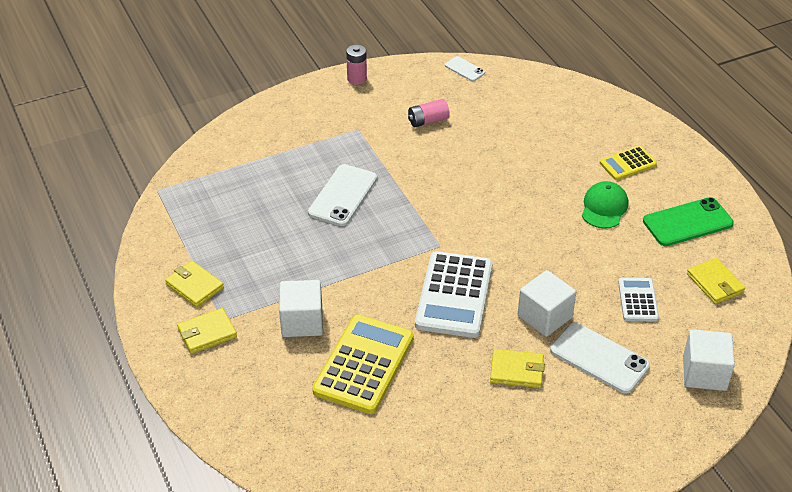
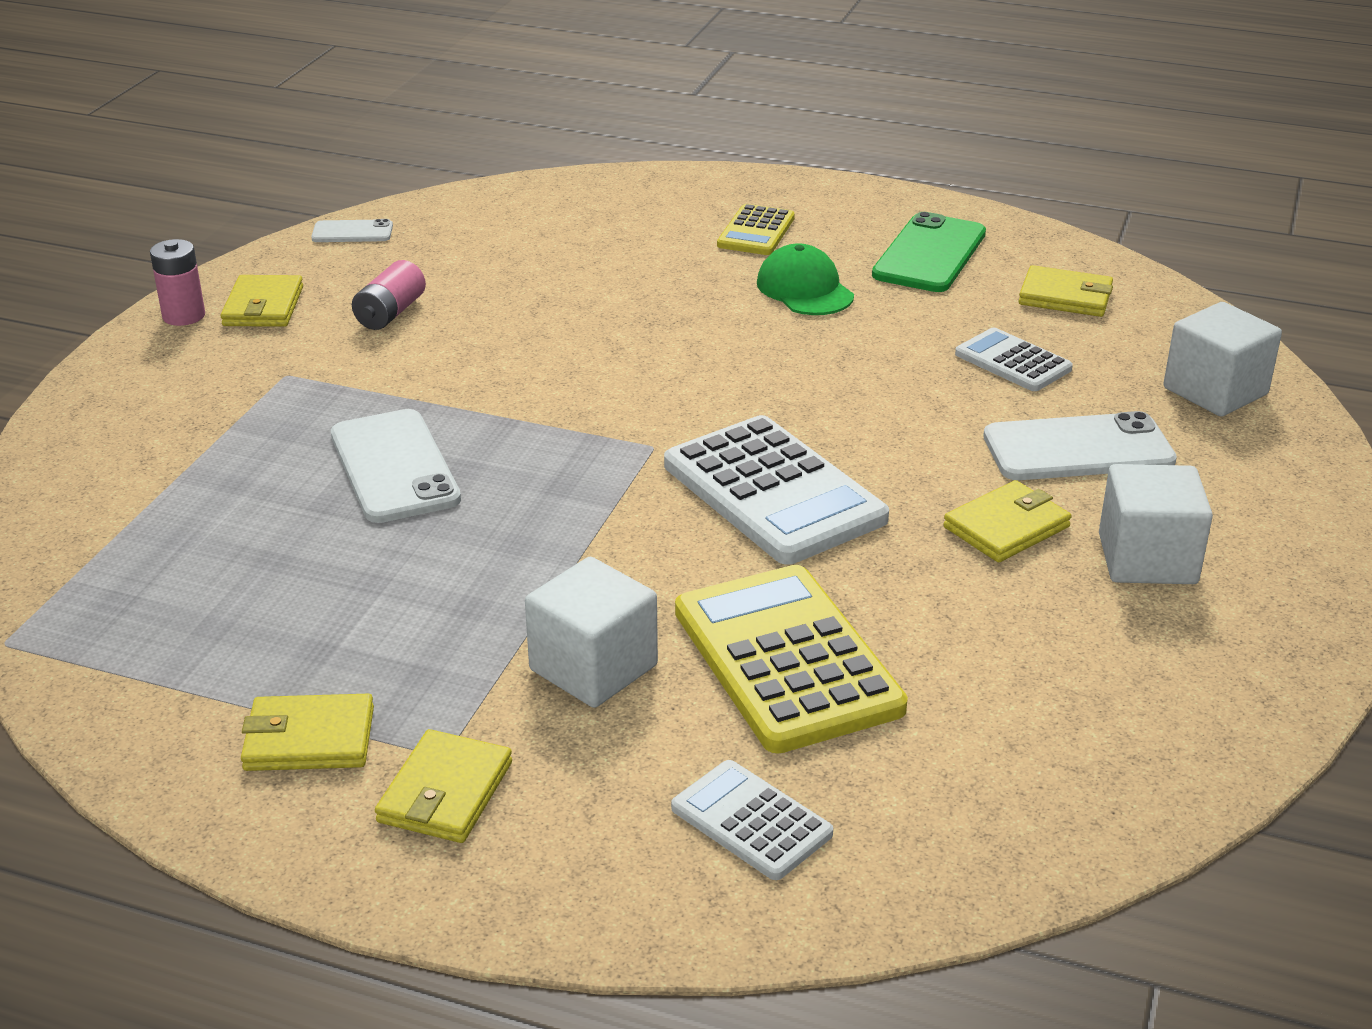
camera: 45 degrees left, 10 degrees down
white cube [518,270,576,337] -> white cube moved to [1099,464,1213,584]
none -> yellow wallet [220,275,303,327]
none -> white calculator [671,760,833,880]

